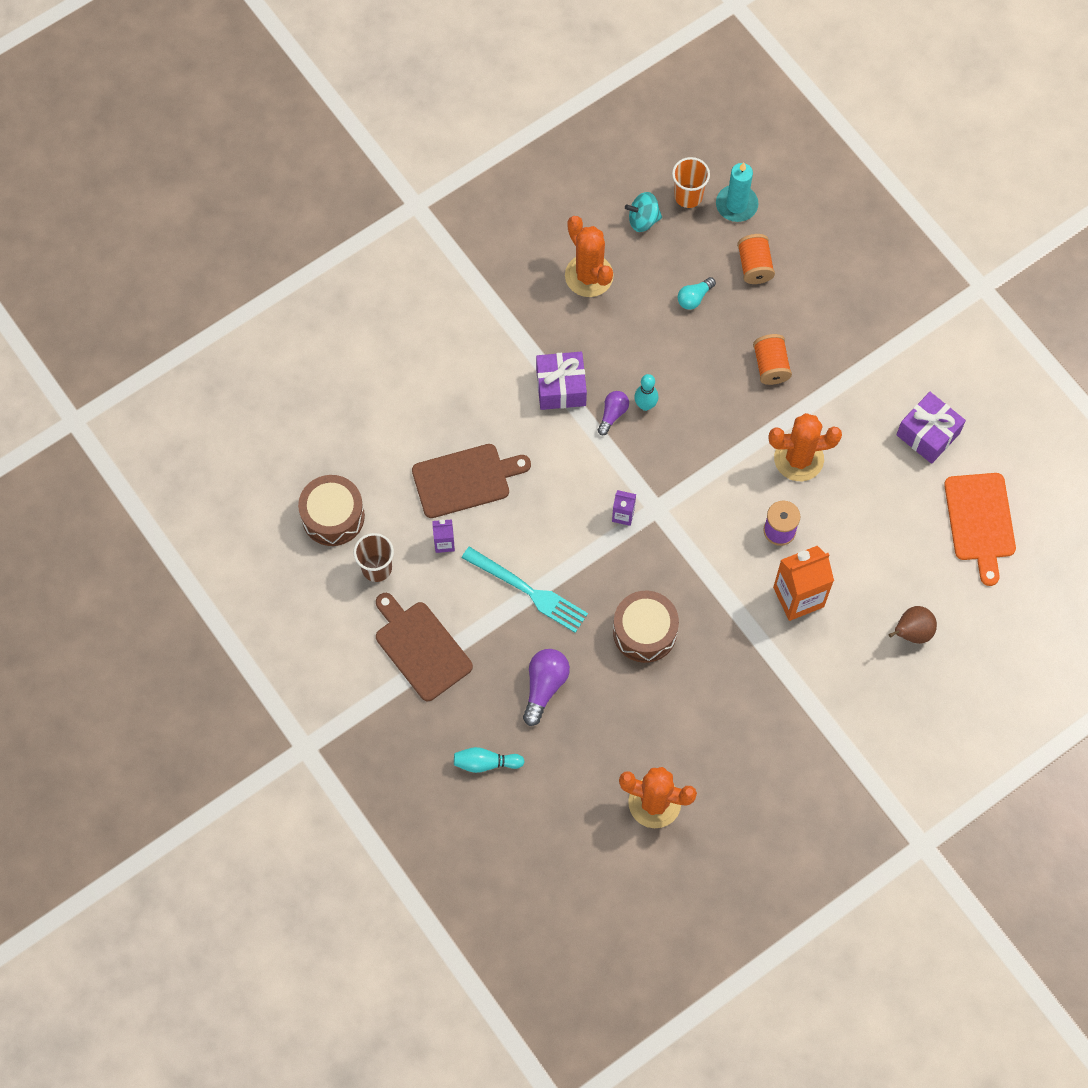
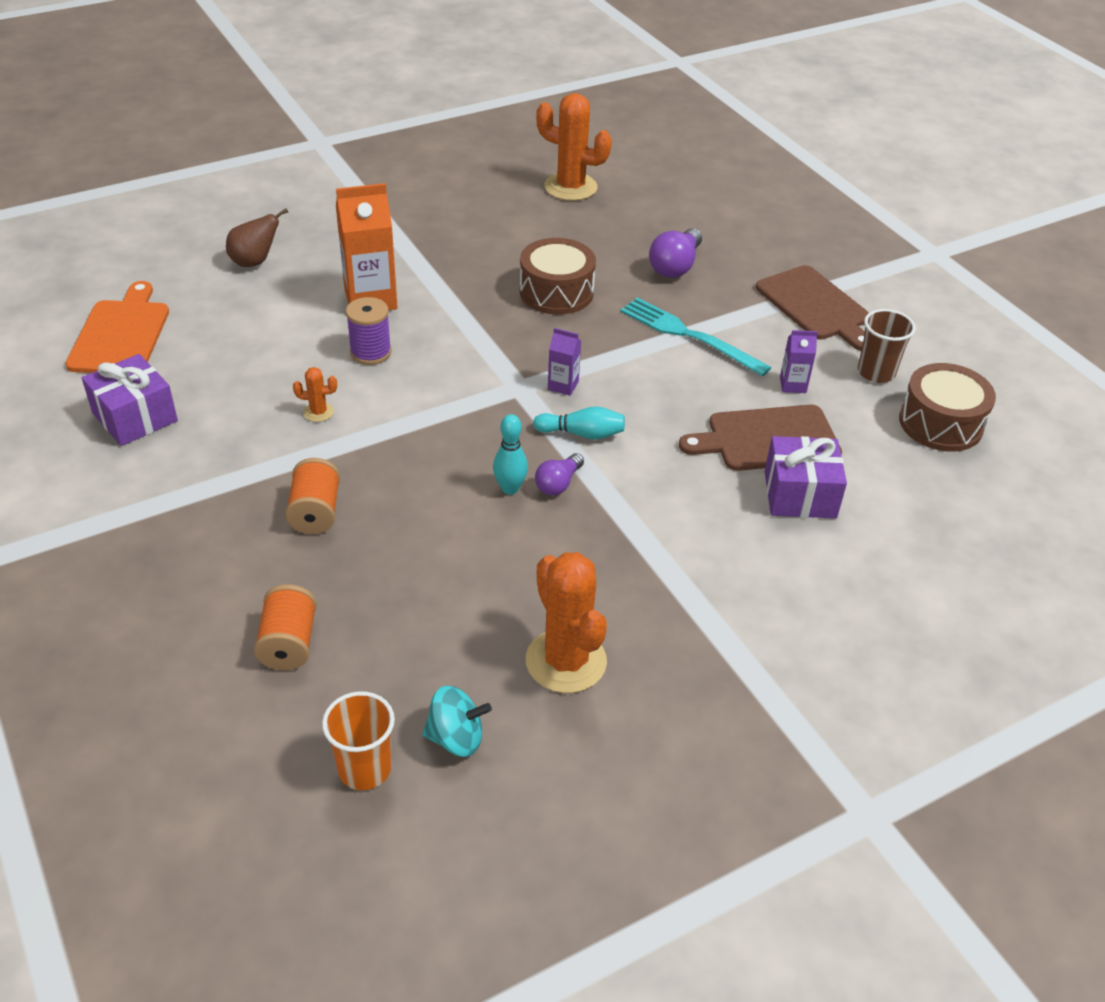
camera: 175 degrees left, 25 degrees down
turquoise bowling pin [454,747,525,773] -> turquoise bowling pin moved to [533,407,625,440]
purple gift [536,352,587,410] -> purple gift moved to [765,436,847,518]
turquoise light bulb [677,277,716,310] -> none
turquoise candle [716,162,758,222] -> none
orange cactus [769,413,842,481] -> orange cactus [293,367,337,422], size x0.45

